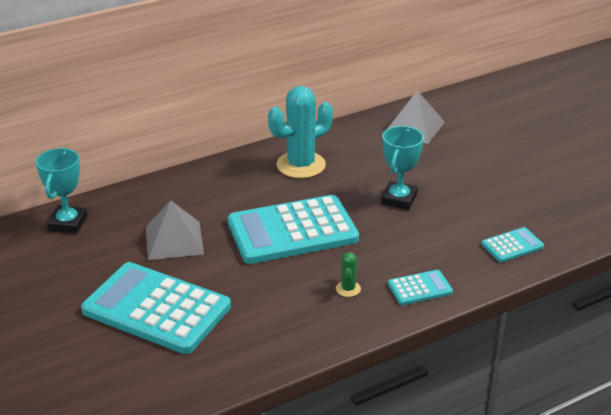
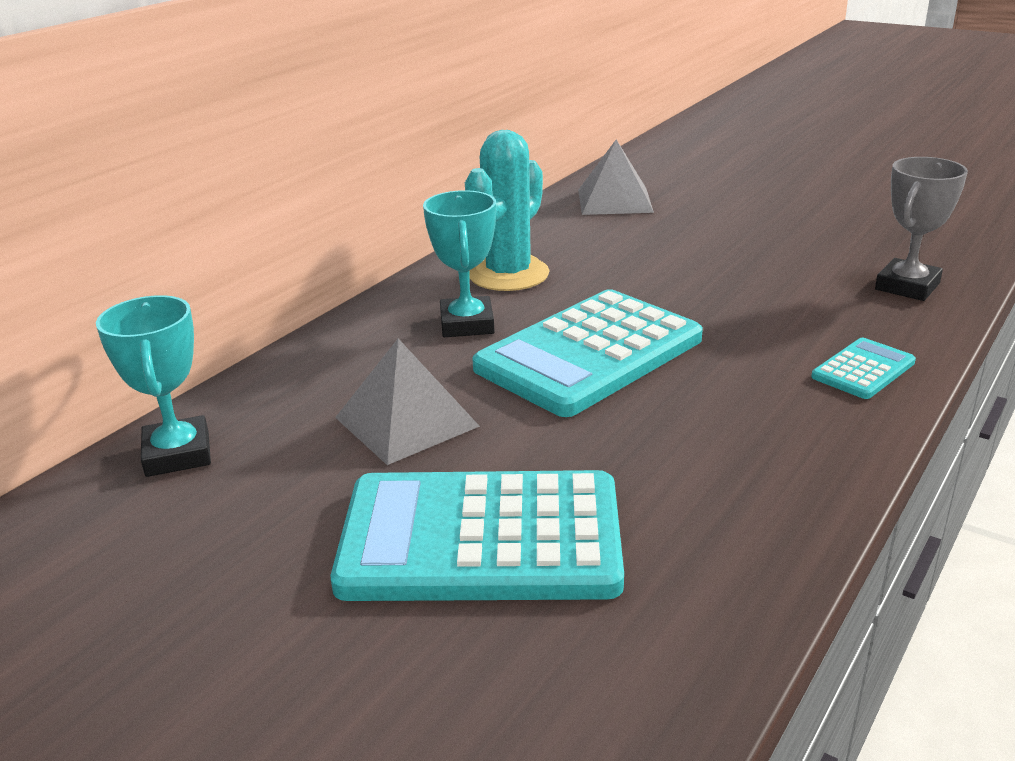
camera: 25 degrees left, 5 degrees down
green cactus [336,252,361,297] -> none
turquoise trophy [381,126,424,210] -> turquoise trophy moved to [423,190,496,337]
turquoise calculator [481,227,544,262] -> grey trophy [875,157,968,301]

